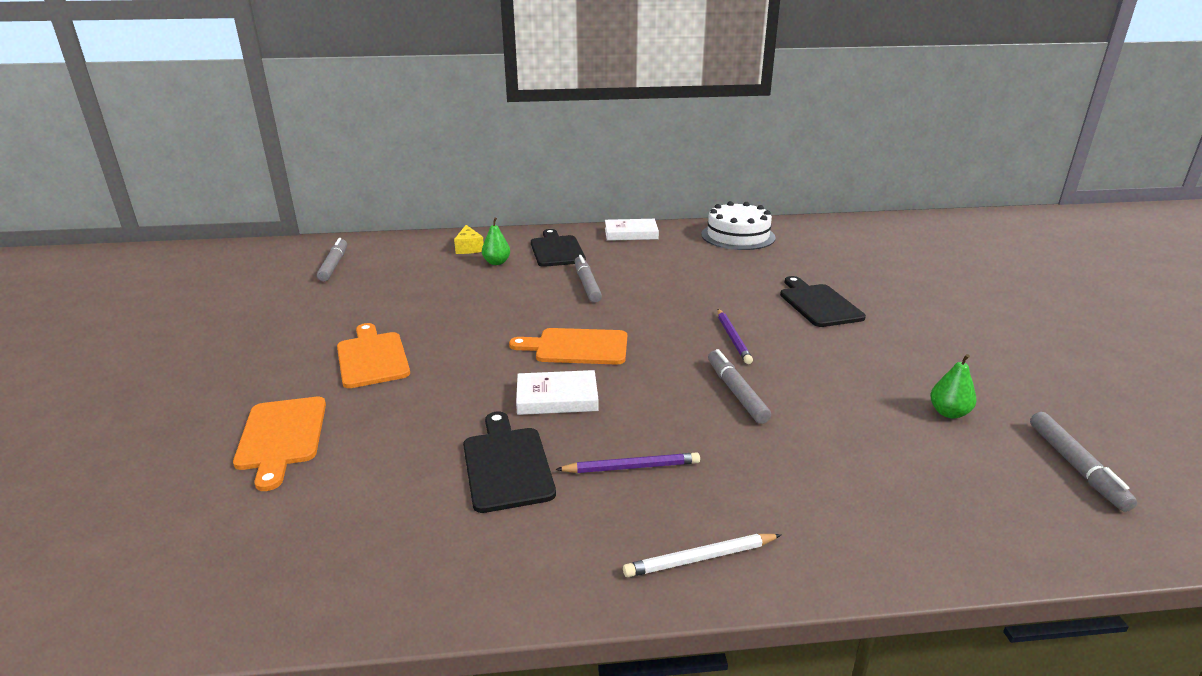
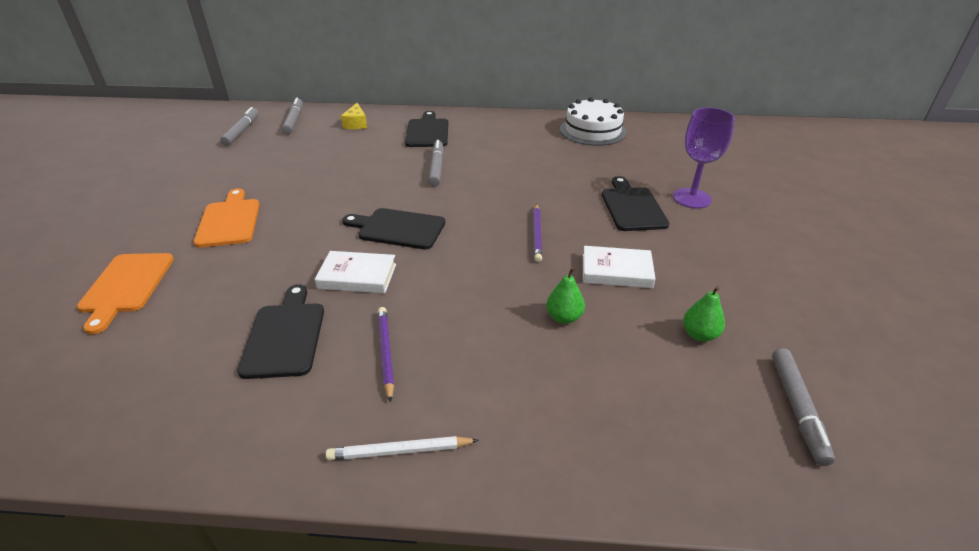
camera: 10 degrees right, 10 degrees up
green pear [482,218,510,265] -> green pear moved to [546,267,585,324]
orange cutting board [509,328,627,365] -> black cutting board [342,208,445,249]
purple pencil [555,452,700,473] -> purple pencil turned 105 degrees counterclockwise [378,307,394,403]
white book [605,219,659,241] -> white book moved to [583,246,656,288]
grey marker [708,349,771,424] -> grey marker moved to [282,98,303,134]
none -> purple goblet [673,107,735,208]

